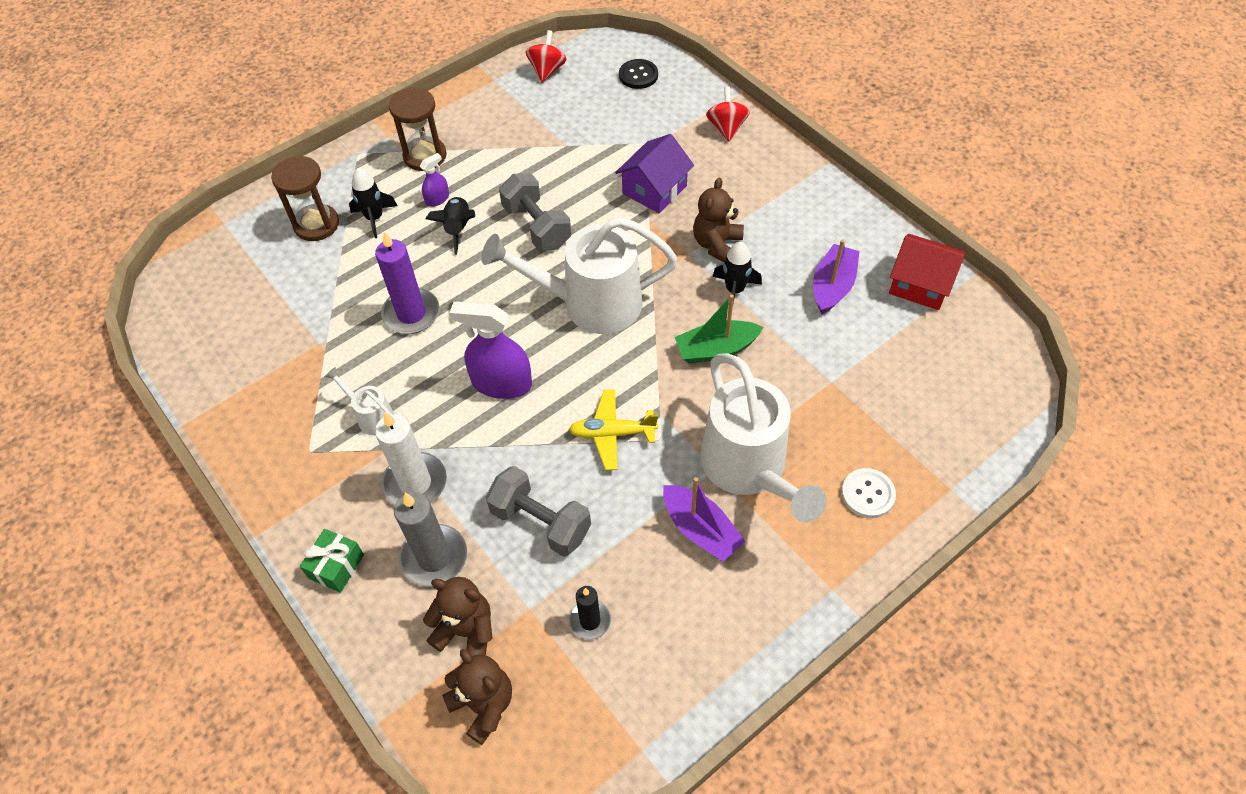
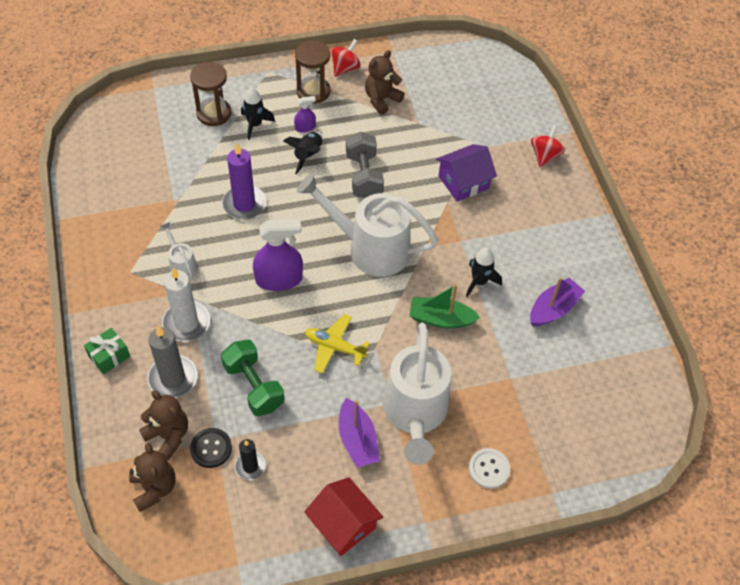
camera: 20 degrees right, 0 degrees up
purple spray bottle [450,302,532,399] -> purple spray bottle turned 135 degrees clockwise [253,219,303,291]
grey dumbbell [485,466,591,556] -> green dumbbell [221,339,285,416]
red spinning top [526,30,567,83] -> red spinning top moved to [331,39,361,77]
black button [619,59,658,89] -> black button moved to [190,428,232,468]
brown teddy bear [693,178,744,262] -> brown teddy bear moved to [365,50,404,115]
red house [889,234,965,310] -> red house moved to [304,477,383,556]

